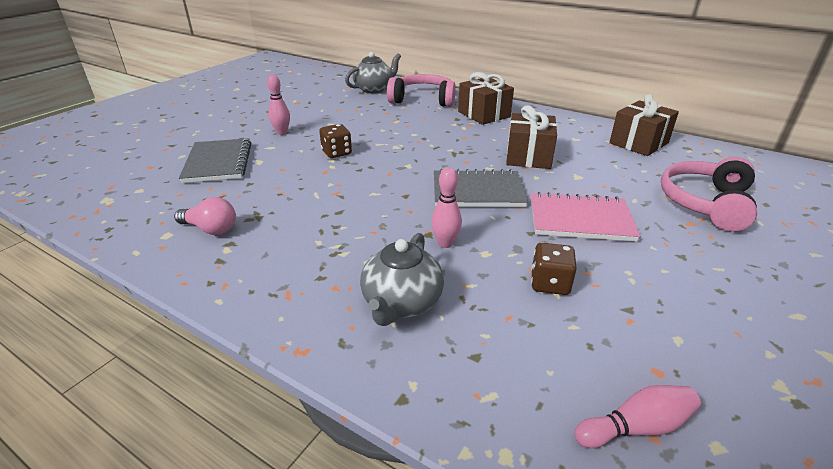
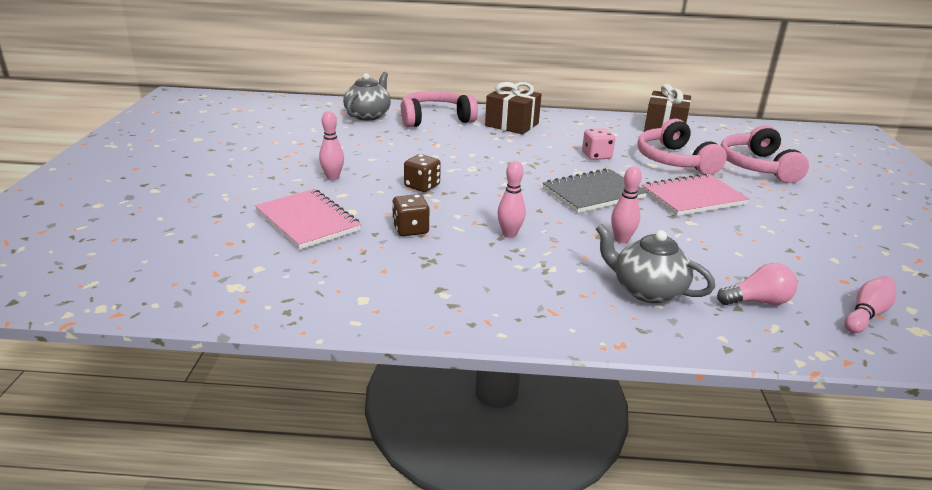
camera: 30 degrees left, 5 degrees down
pink light bulb [174,197,236,235] -> pink light bulb moved to [717,263,798,305]
grey notebook [179,138,251,183] -> pink notebook [255,189,361,250]
grey teapot [360,233,444,326] -> grey teapot turned 135 degrees clockwise [596,224,715,303]
brown gift [506,105,557,169] -> pink dice [582,128,615,160]
brown dice [531,243,577,295] -> brown dice moved to [392,194,430,236]
none -> pink bowling pin [497,161,526,238]
none -> pink headphones [638,119,727,175]

